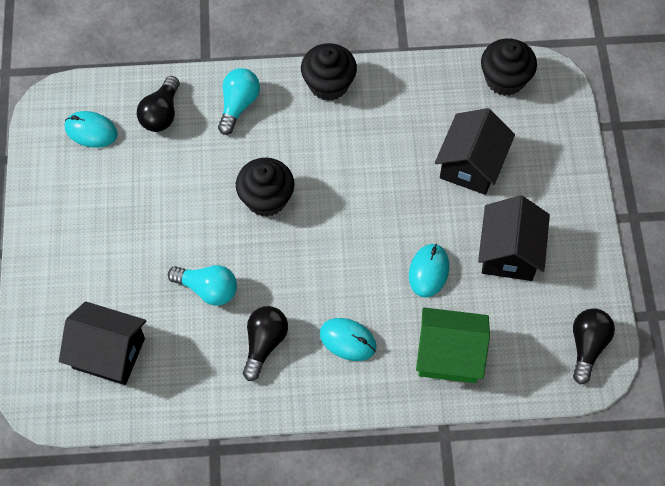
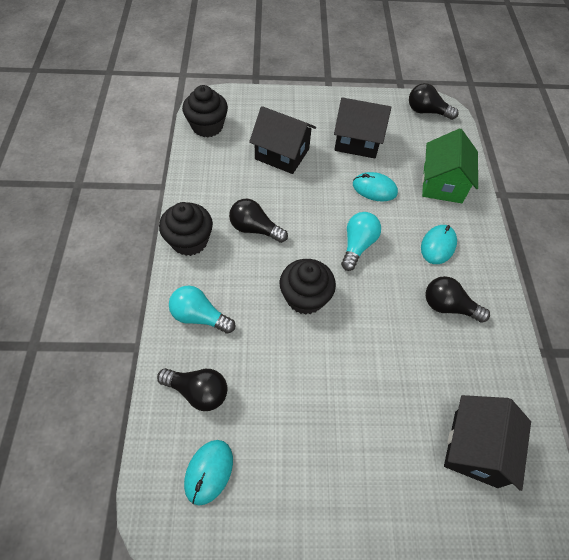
camera: 90 degrees left, 5 degrees down
turquoise light bulb [168,265,237,306] -> turquoise light bulb moved to [341,212,381,271]
none -> black light bulb [229,199,288,243]

